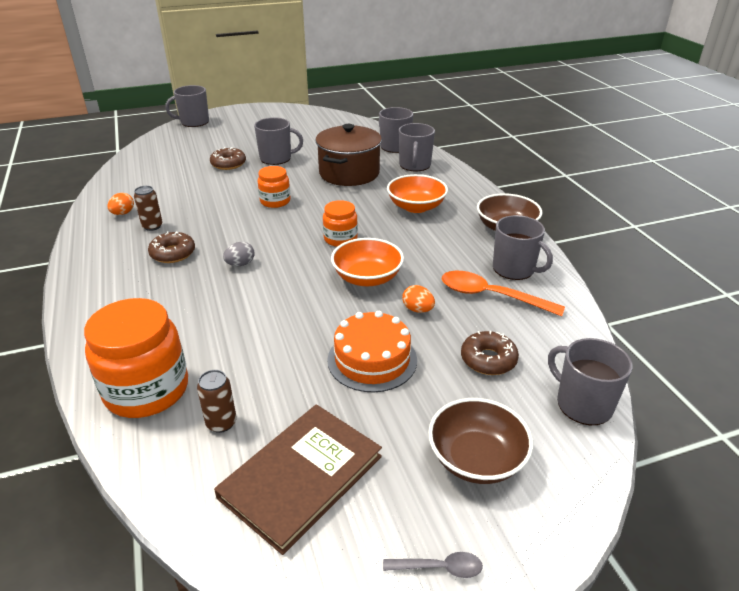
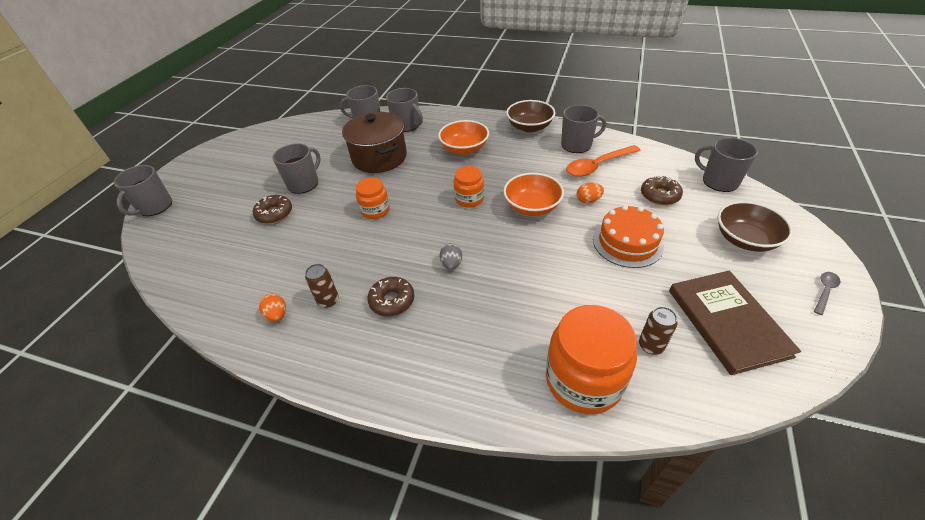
camera: 50 degrees left, 10 degrees up
grey mug [548,338,633,425] -> grey mug turned 45 degrees clockwise [695,137,758,192]

